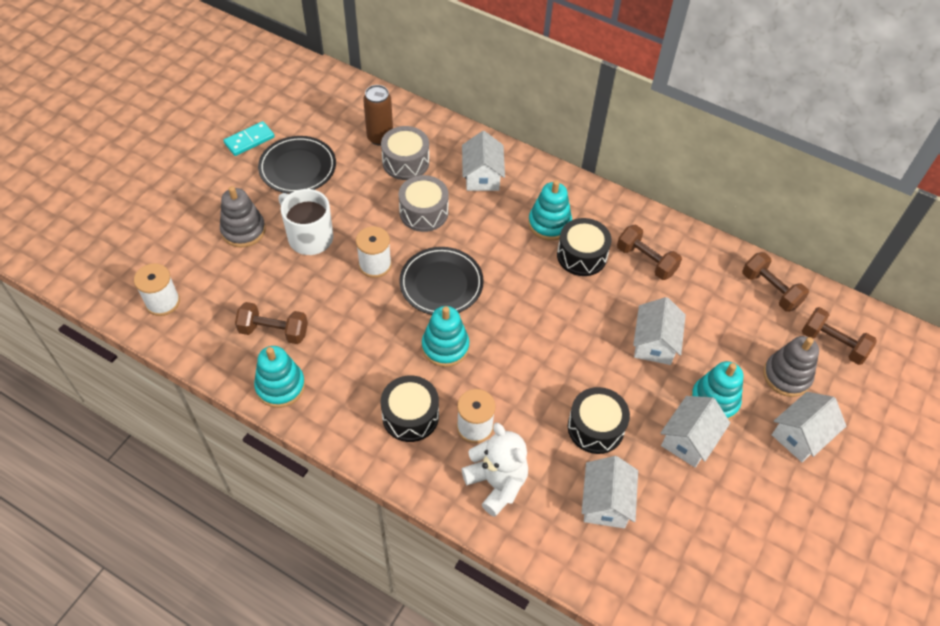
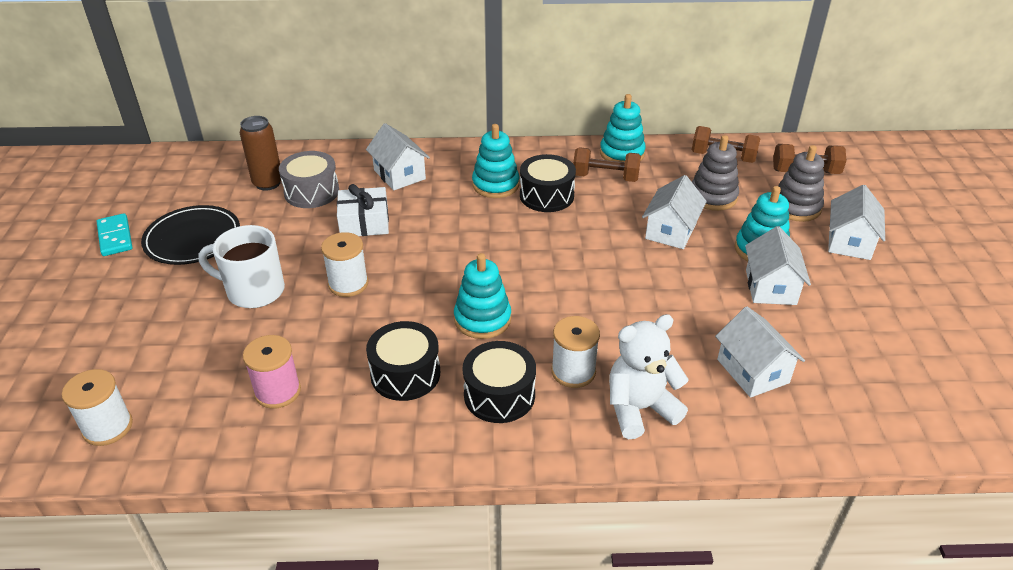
camera: 30 degrees left, 15 degrees down
grey stacking toy [220,186,266,248] -> grey stacking toy moved to [692,135,739,211]
turquoise domino [223,121,275,156] -> turquoise domino turned 45 degrees counterclockwise [97,213,132,256]
brown dumbbell [235,302,308,344] -> pink spool [243,335,301,409]
turquoise stacking toy [254,346,305,408] -> turquoise stacking toy moved to [600,94,646,162]
grey drum [399,175,449,232] -> white gift [337,184,389,236]
black plate [399,247,484,315] -> none
white teddy bear [461,423,528,517] -> white teddy bear turned 45 degrees counterclockwise [609,314,689,439]
black drum [568,387,630,454] -> black drum moved to [366,321,440,401]
white house [633,297,686,365] -> white house turned 45 degrees clockwise [642,175,707,249]

